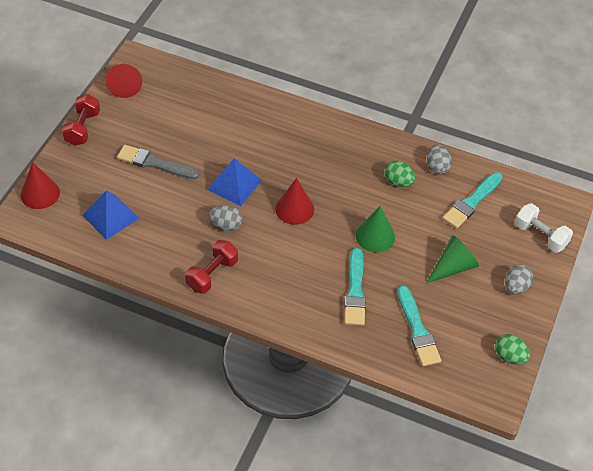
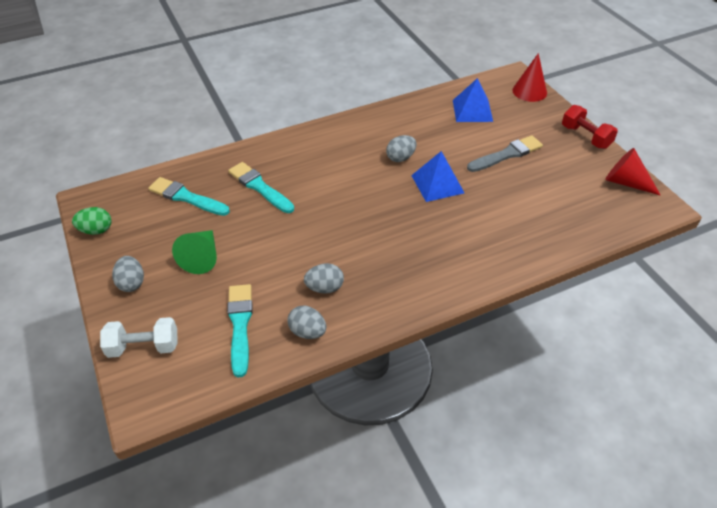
camera: 135 degrees right, 5 degrees down
red dumbbell [185,240,238,294] -> none
red cone [275,178,314,225] -> none
green cone [356,206,395,252] -> none
green egg [385,161,415,187] -> grey egg [304,263,344,294]

